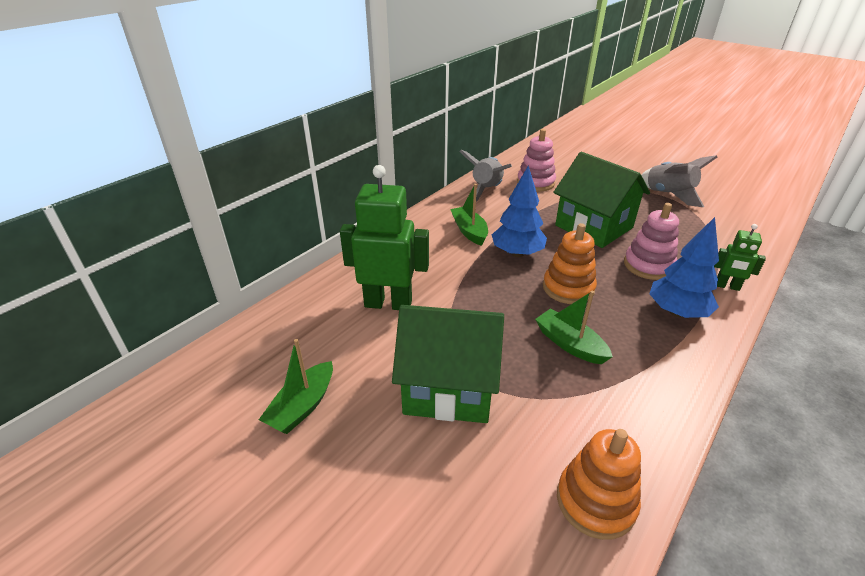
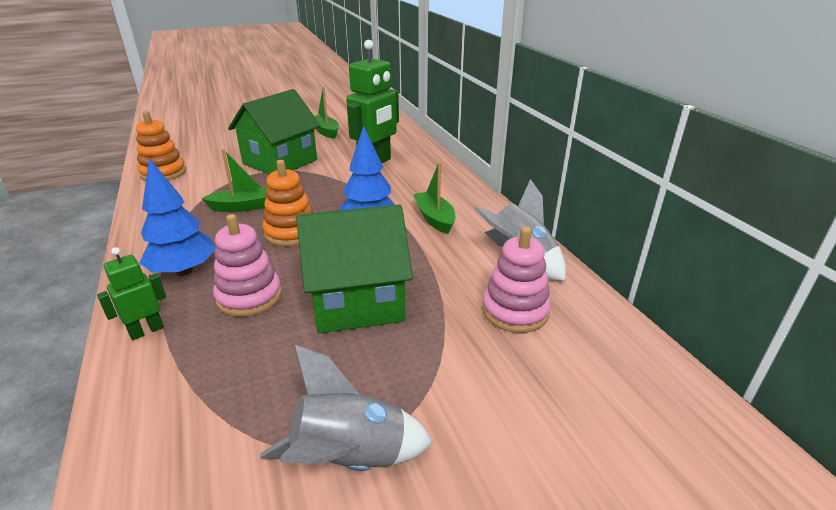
camera: 120 degrees right, 5 degrees down
green boat [450,184,488,246] -> green boat turned 120 degrees counterclockwise [413,162,455,234]

